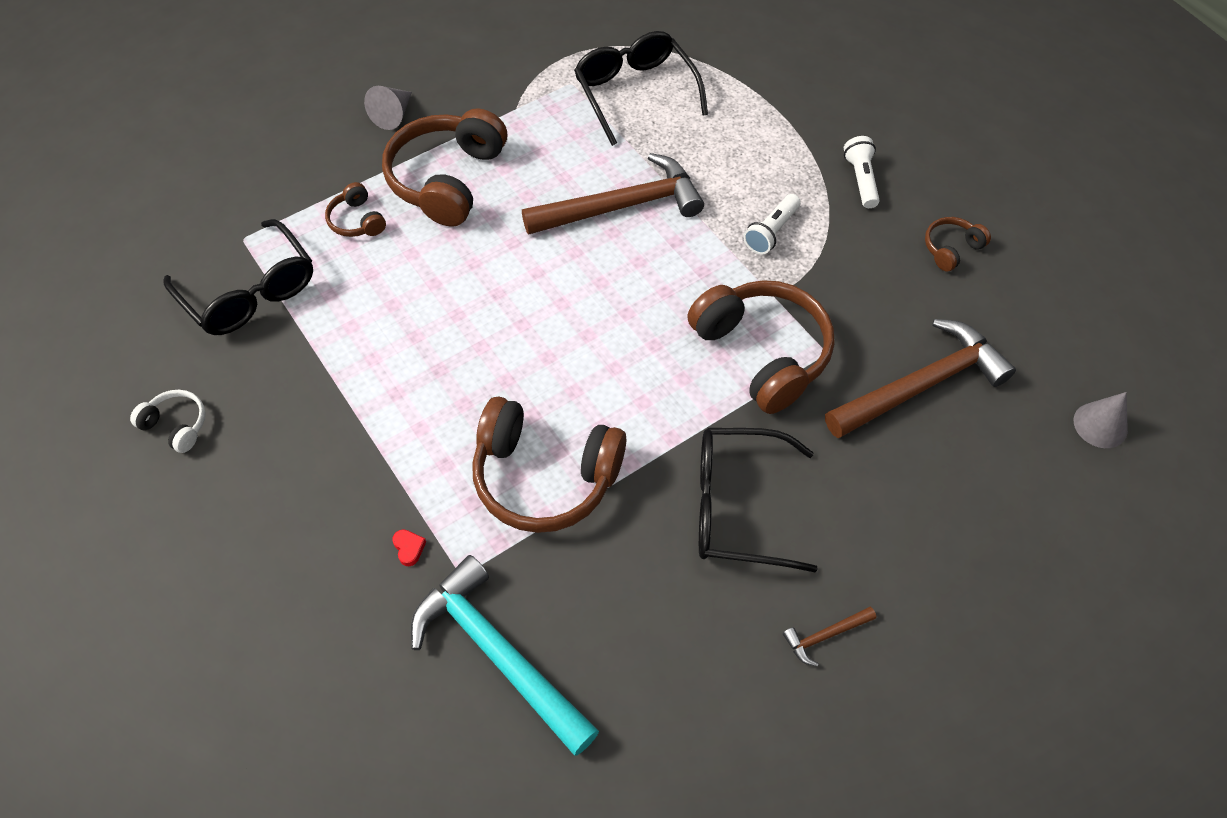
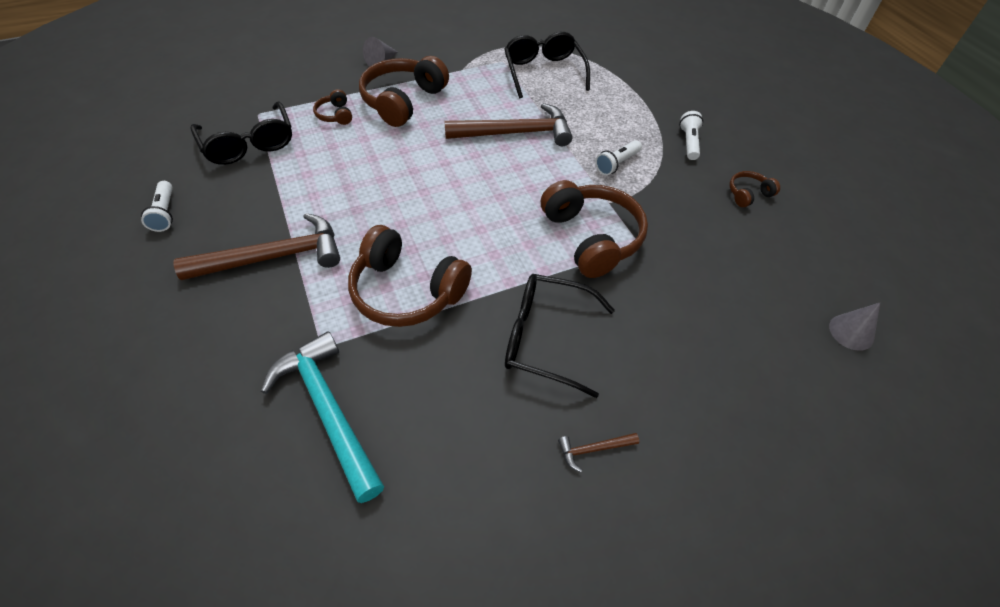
camera: 10 degrees right, 5 degrees down
white headphones [130,390,206,453] -> white flashlight [141,181,173,232]
red heart [392,529,426,566] -> none
brown hammer [825,319,1016,438] -> brown hammer moved to [174,213,340,280]

